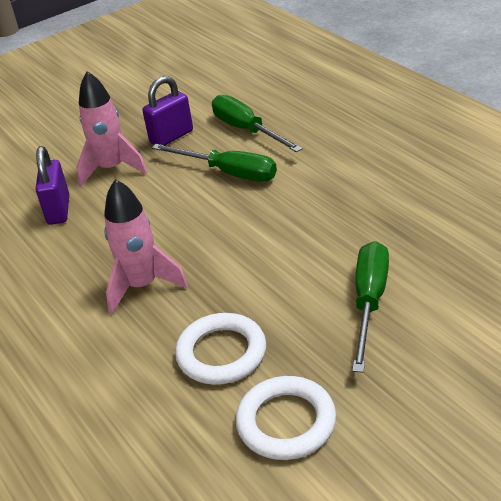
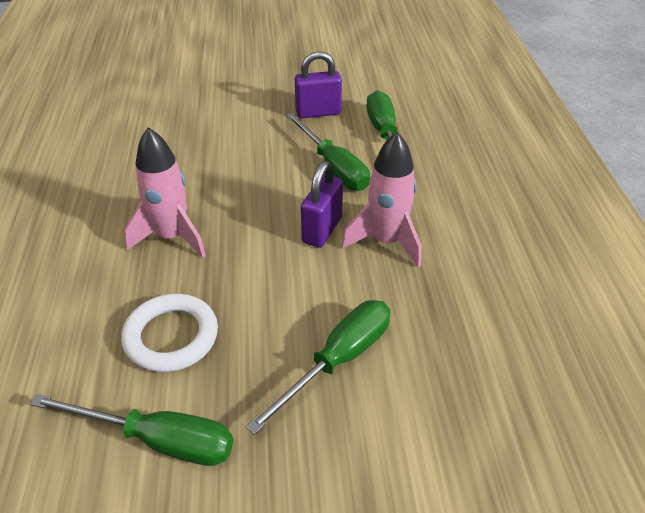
camera: 25 degrees right, 5 degrees up
purple padlock [36,146,69,225] -> purple padlock moved to [301,161,343,248]
pink rocket [76,71,147,187] -> pink rocket moved to [342,132,422,268]
white ring [236,376,336,460] -> green screwdriver [30,394,233,466]

